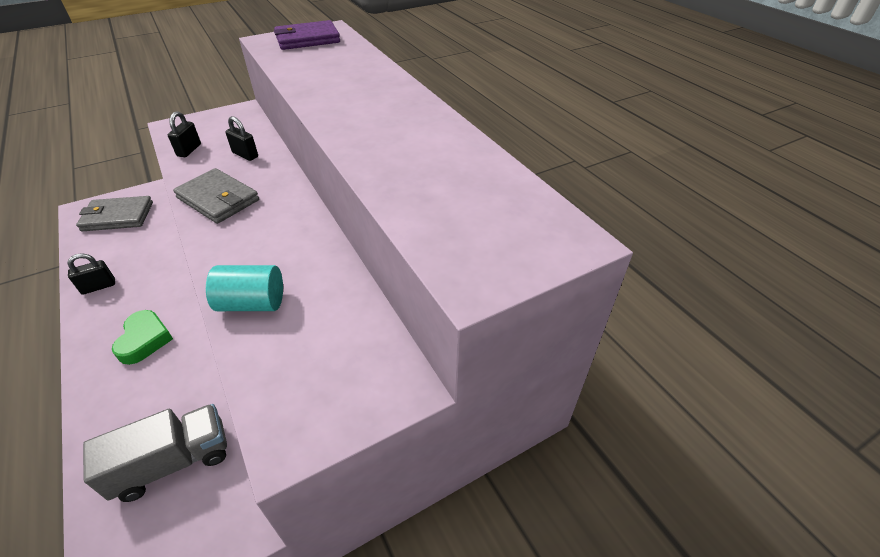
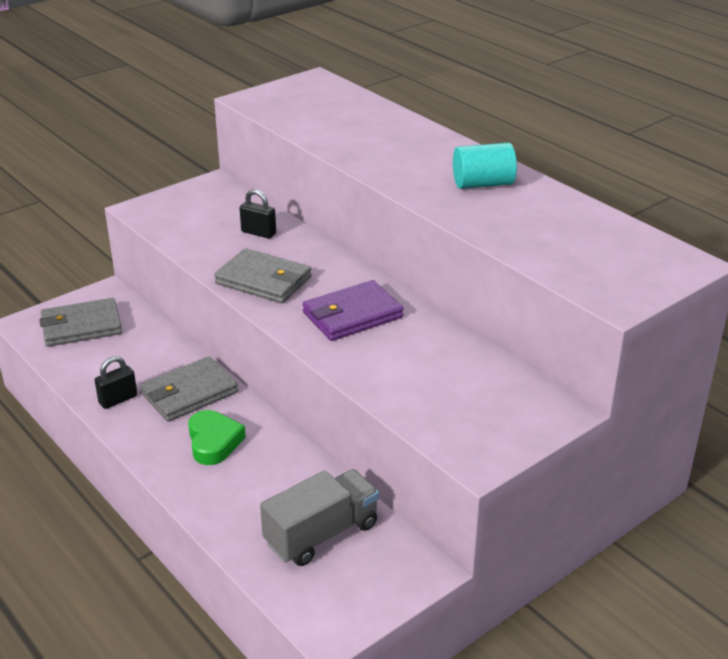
camera: 10 degrees left, 10 degrees down
black padlock [168,111,201,157] -> none
turquoise cylinder [206,265,283,311] -> turquoise cylinder moved to [453,143,517,189]
purple wallet [274,20,340,50] -> purple wallet moved to [302,280,404,341]
none -> grey wallet [140,356,238,422]

